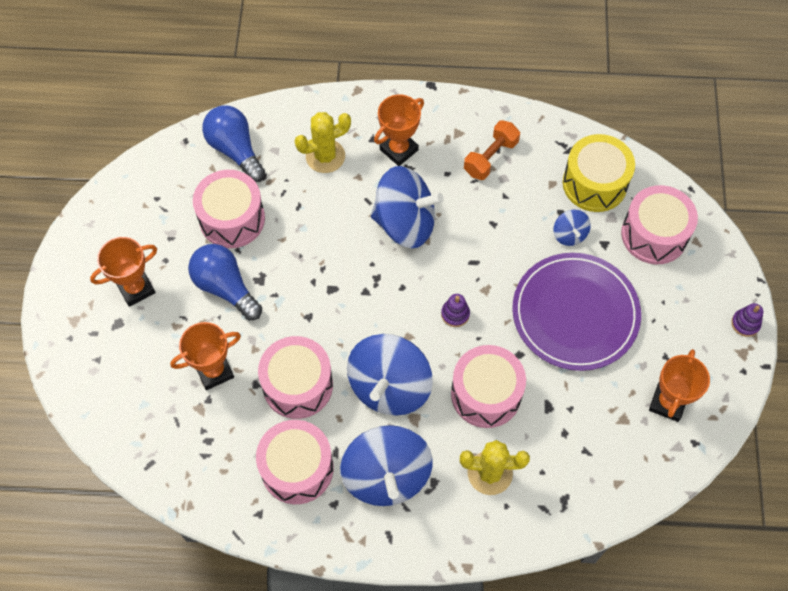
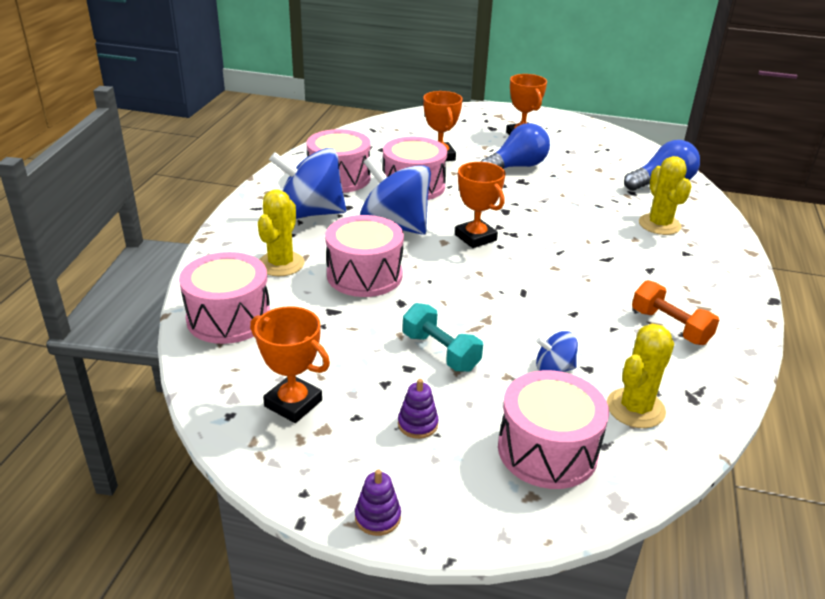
camera: 100 degrees right, 30 degrees down
pink drum [193,170,265,248] -> pink drum moved to [179,252,270,344]
blue spinning top [371,166,444,248] -> none
orange trophy [374,94,424,166] -> orange trophy moved to [455,162,506,248]
purple stacking toy [441,294,470,327] -> purple stacking toy moved to [398,379,439,439]
purple plate [512,253,641,371] -> turquoise dumbbell [403,303,483,372]
yellow drum [563,134,635,212] -> yellow cactus [607,324,674,428]

